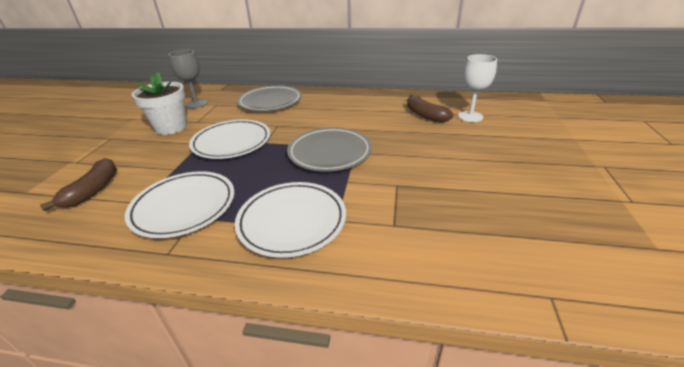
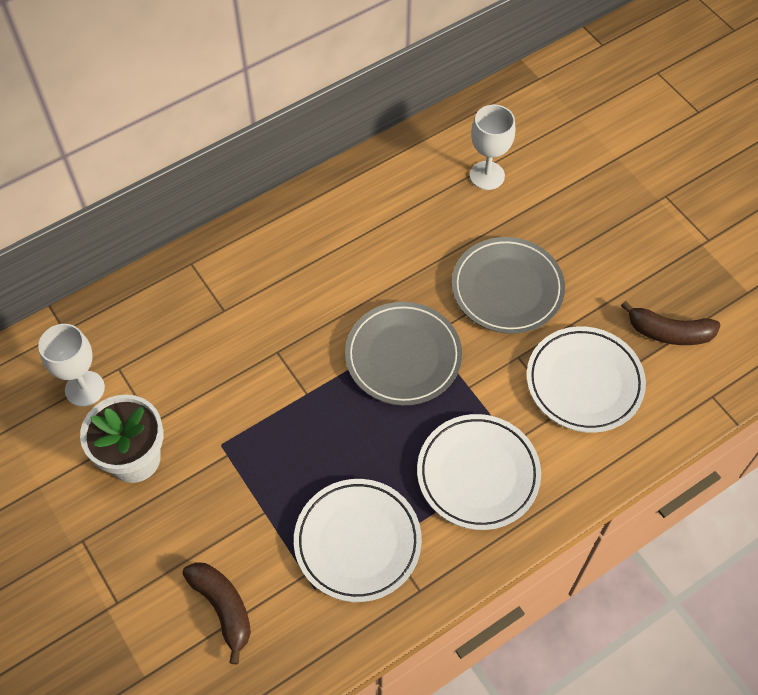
camera: 45 degrees left, 25 degrees up
grey goblet [169,50,208,109] -> white goblet [38,324,105,407]
white plate [189,119,270,159] -> white plate moved to [526,326,646,433]
grey plate [237,85,302,111] -> grey plate moved to [452,237,565,334]
brown banana [407,95,454,122] -> brown banana moved to [621,301,721,345]

